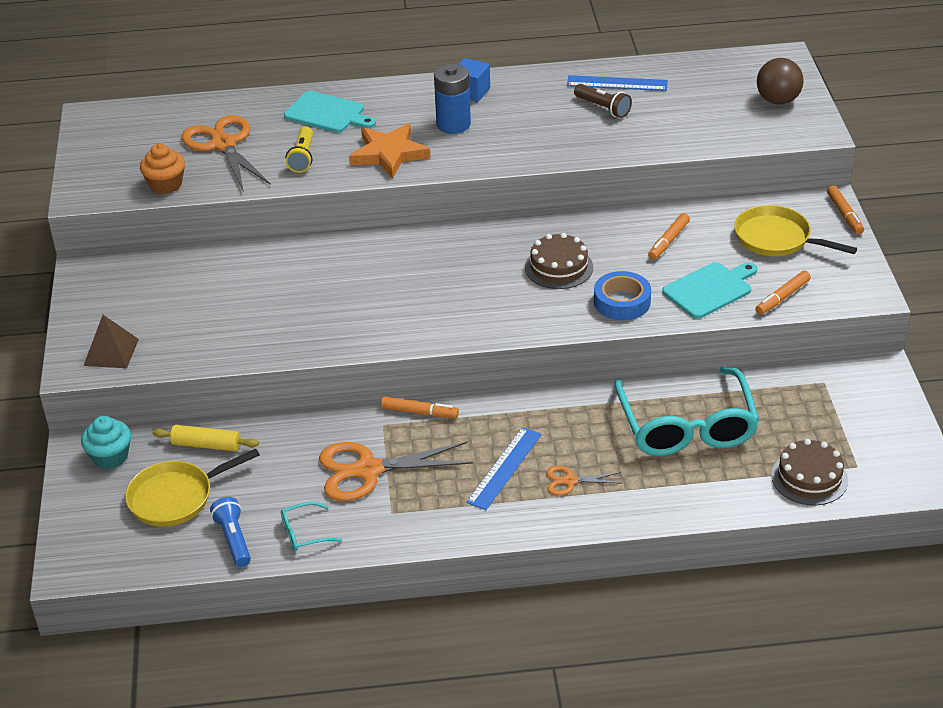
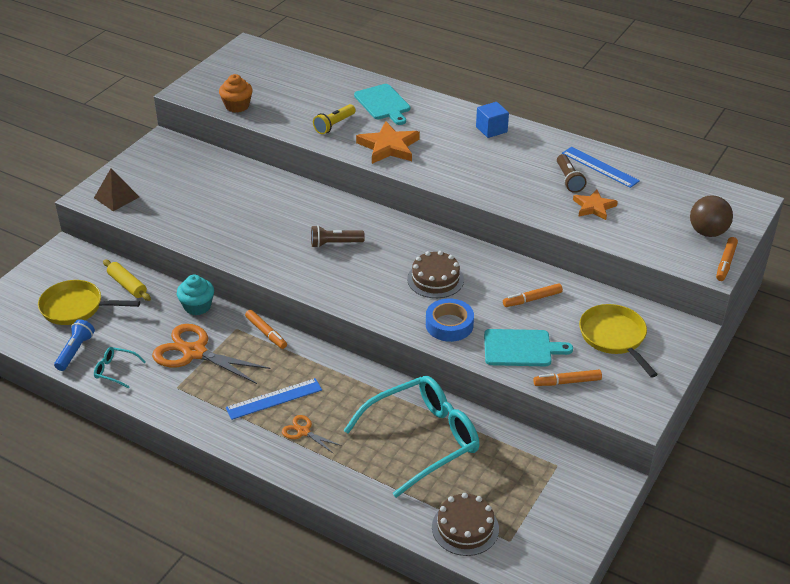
camera: 35 degrees right, 0 degrees up
turquoise cupcake [81,416,131,469] -> turquoise cupcake moved to [177,275,214,315]
orange scissors [182,115,271,192] -> none
blue battery [434,64,471,134] -> none
turquoise glasses [614,367,759,456] -> turquoise glasses turned 150 degrees counterclockwise [343,376,479,498]
orange marker [827,185,864,234] -> orange marker moved to [716,237,738,281]
none -> brown flashlight [311,225,365,248]
none -> orange star [573,189,618,220]

